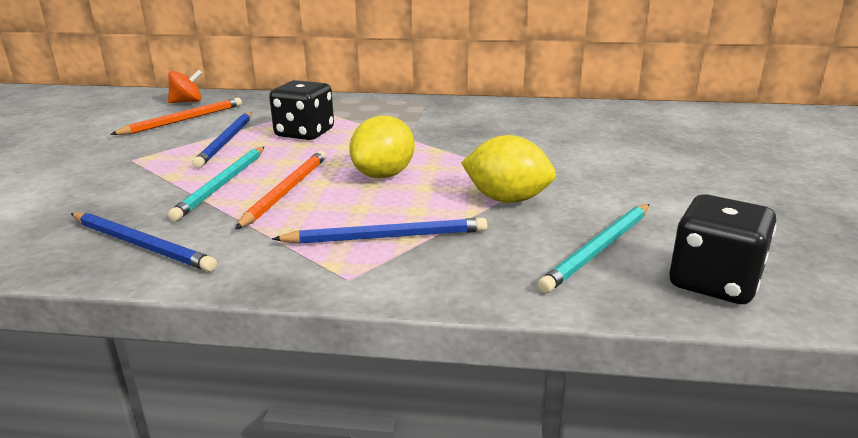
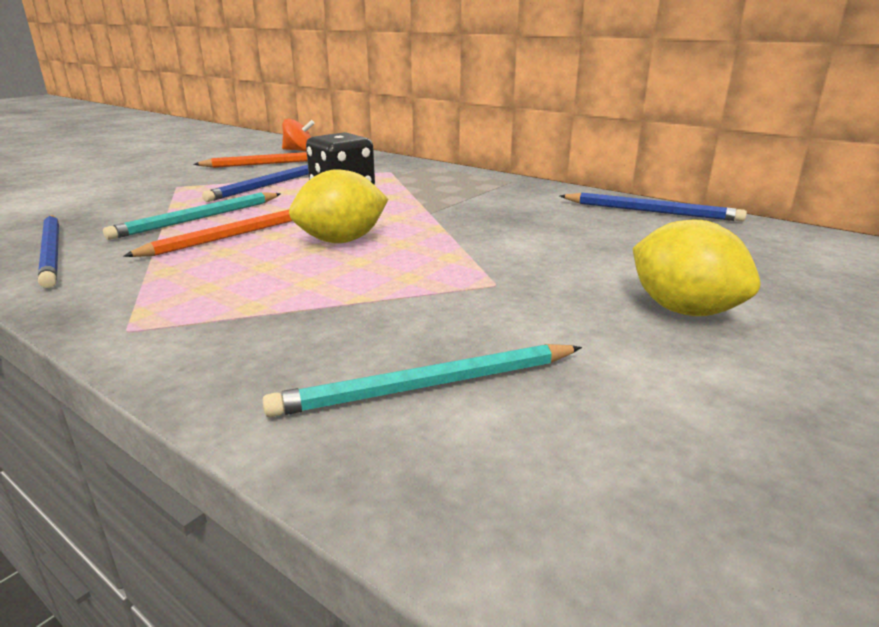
camera: 30 degrees right, 0 degrees up
blue pencil [272,218,487,244] -> blue pencil moved to [560,192,747,222]
yellow lemon [461,135,556,203] -> yellow lemon moved to [633,220,761,316]
black dice [669,194,777,304] -> none

